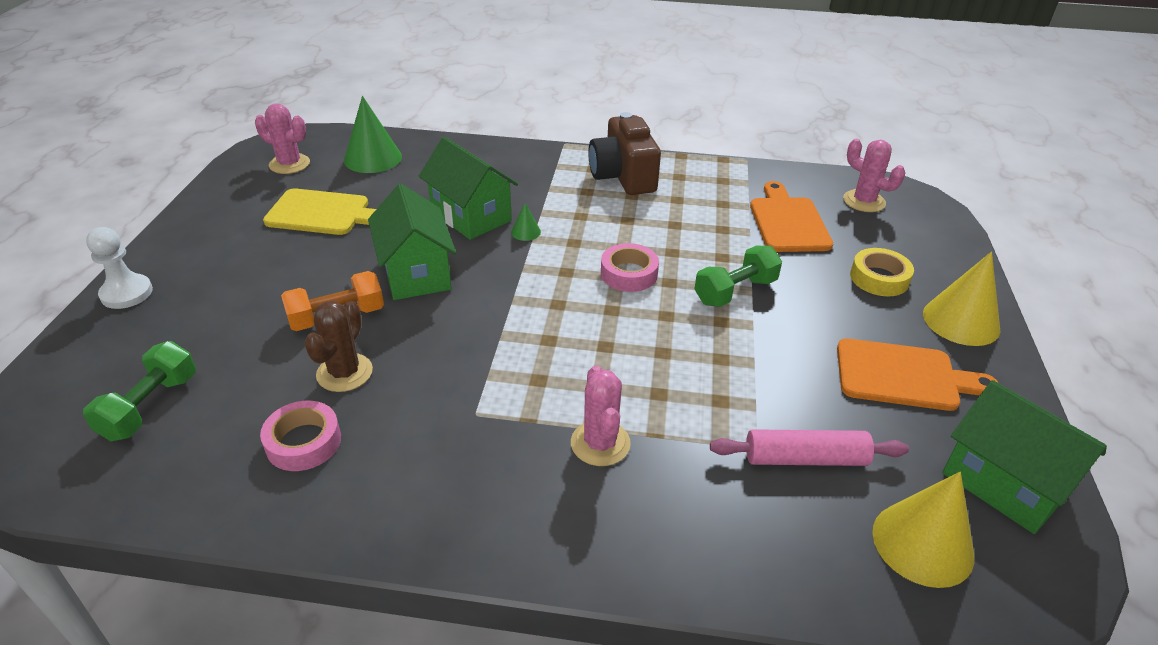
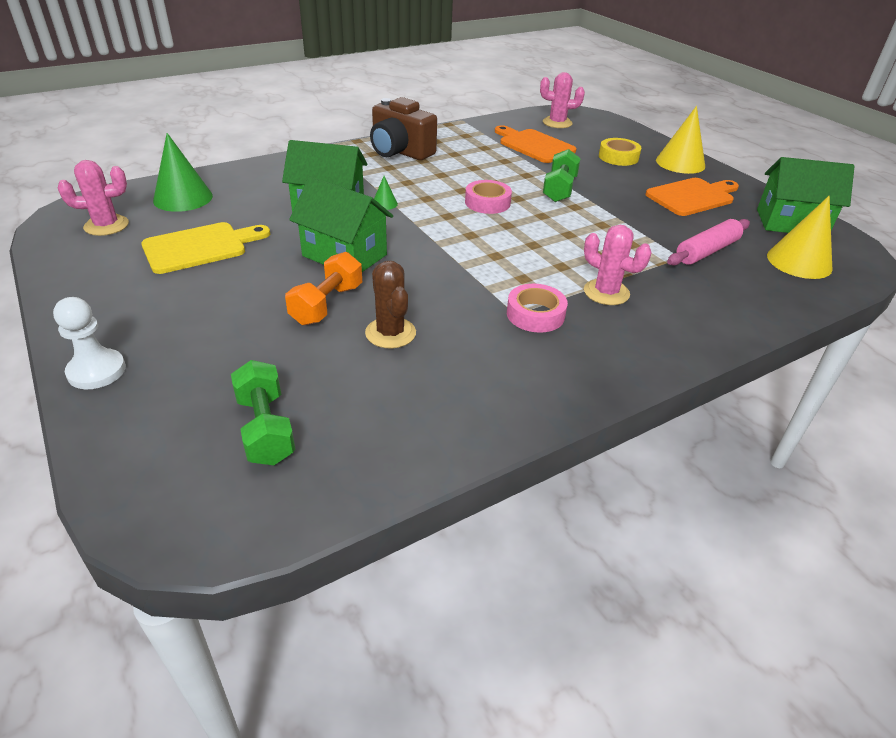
camera: 40 degrees left, 0 degrees up
pink tape [260,401,341,471] -> pink tape moved to [507,284,568,333]

